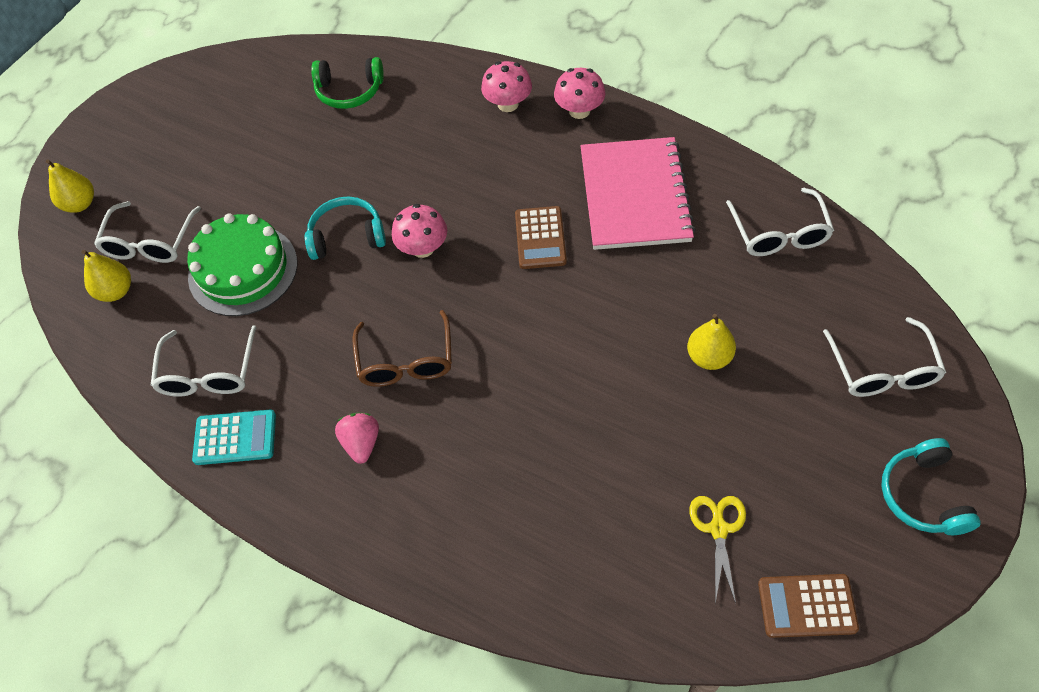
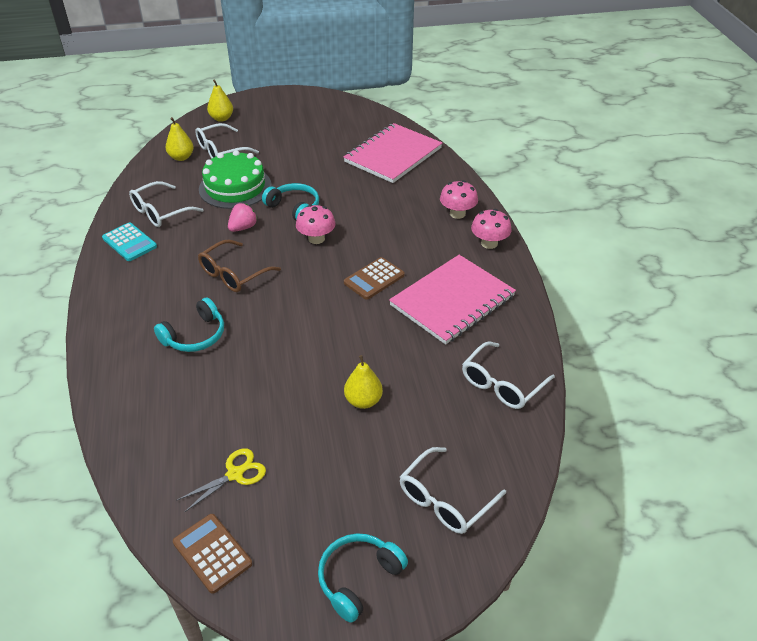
camera: 45 degrees right, 15 degrees down
green headphones [311,57,384,109] -> pink notebook [344,123,442,183]
pink strawberry [335,413,379,464] -> pink strawberry moved to [228,203,258,232]
none -> turquoise headphones [154,298,224,352]

